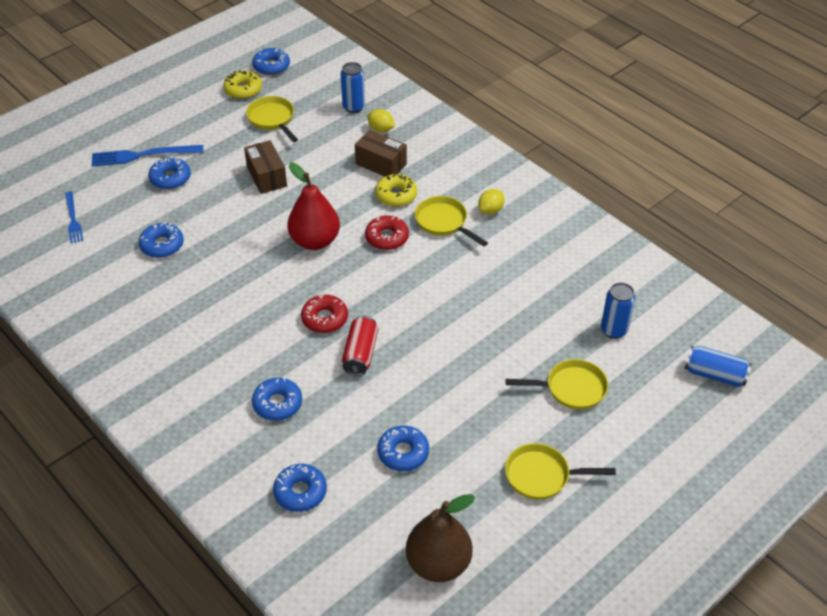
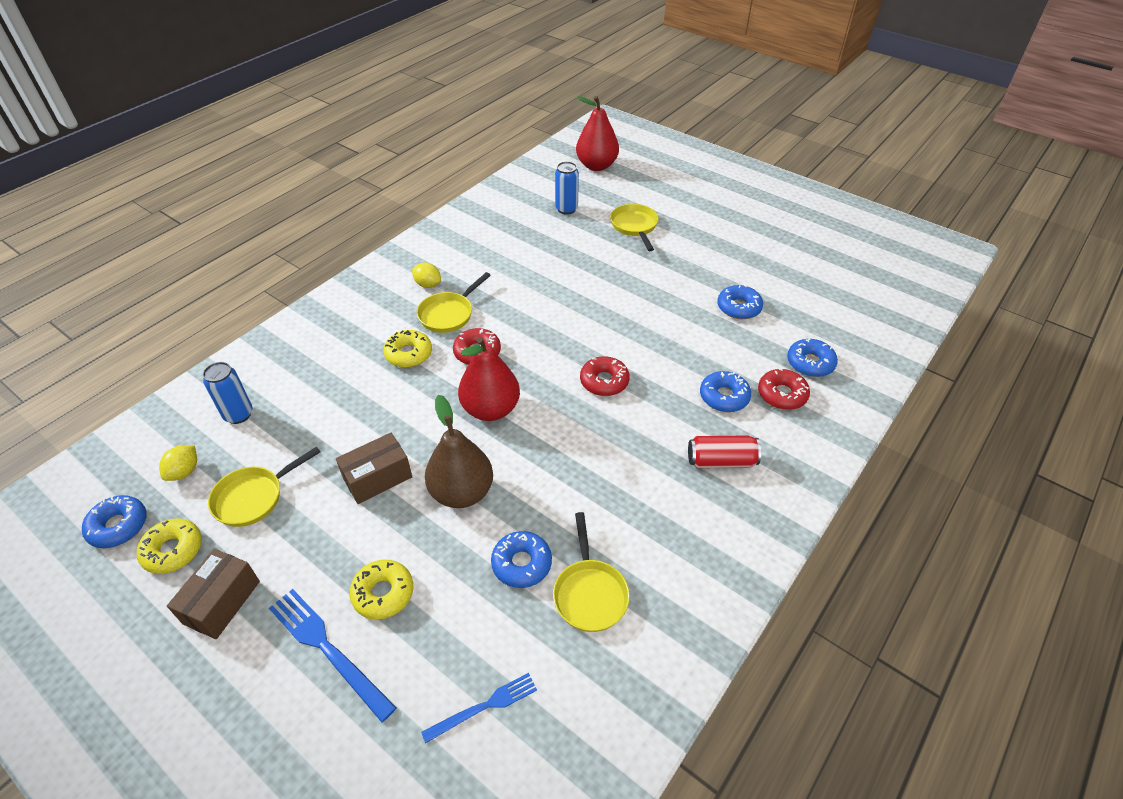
camera: 100 degrees left, 0 degrees up
blue fork [92,145,203,166] -> blue fork turned 150 degrees clockwise [269,589,397,722]
blue donut [148,157,191,190] -> yellow donut [349,559,413,619]
red can [342,316,378,376] -> red can moved to [688,435,761,468]
brown box [355,130,407,176] -> brown box moved to [167,549,260,639]
yellow lemon [367,109,395,132] -> yellow lemon moved to [159,446,197,481]
brown pear [406,494,475,582] -> brown pear moved to [425,395,493,508]
yellow pan [505,443,616,500] -> yellow pan moved to [553,512,630,632]
blue can [685,346,752,387] -> red pear [576,96,619,171]
none -> red donut [758,368,810,410]

